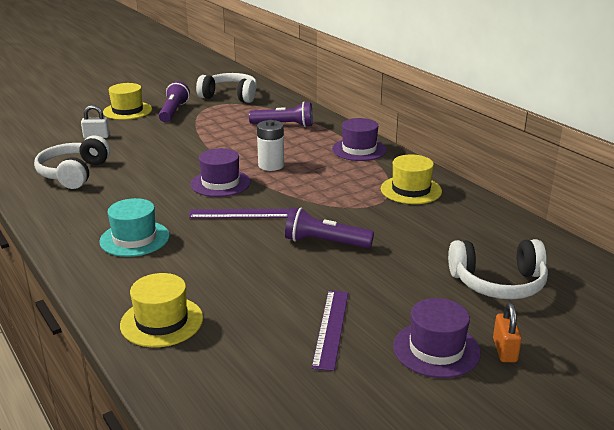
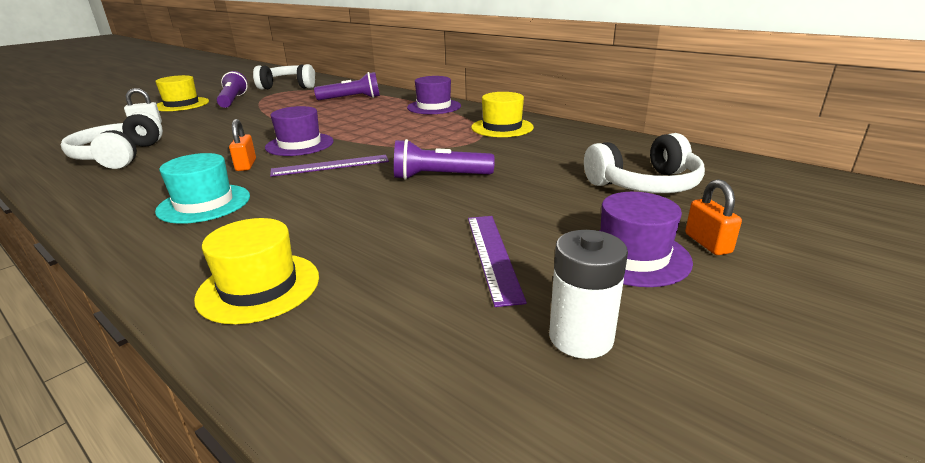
camera: 15 degrees left, 0 degrees up
white battery [257,120,284,171] -> white battery moved to [549,230,628,359]
none -> orange padlock [229,119,256,171]

